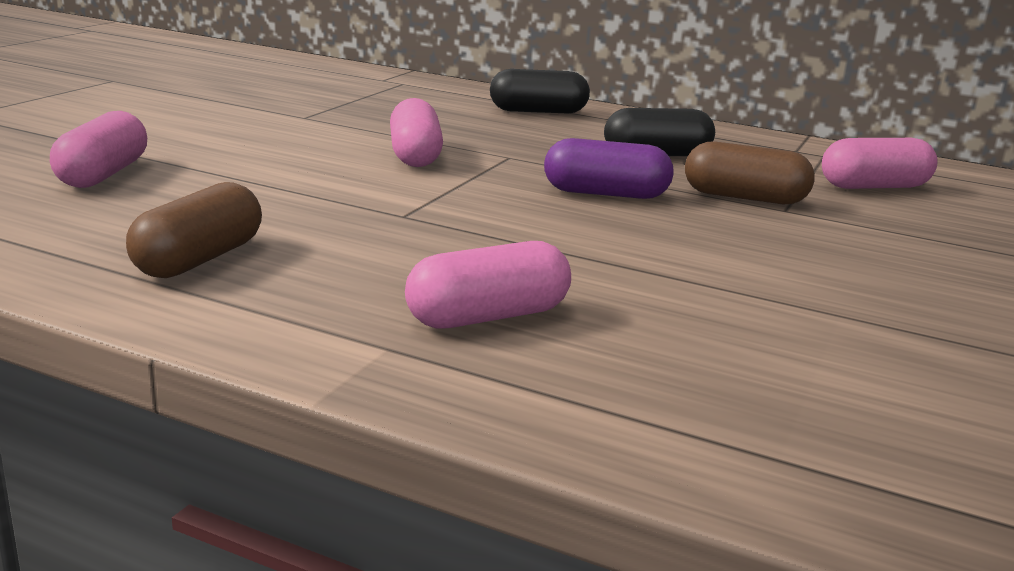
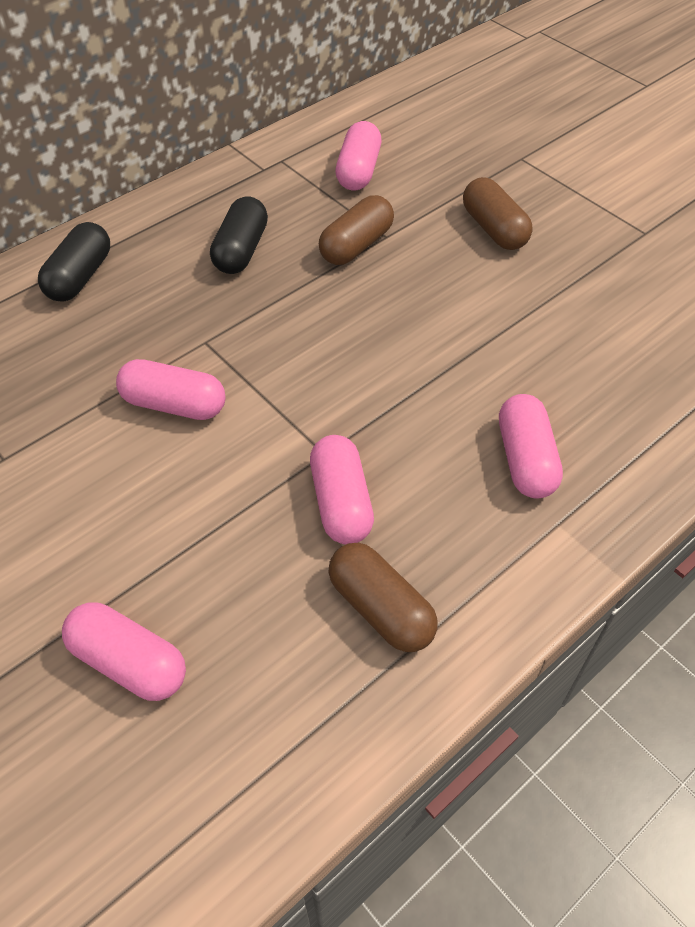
camera: 65 degrees left, 30 degrees up
purple capsule [544,138,674,199] -> none
none -> pink capsule [310,435,374,545]
none -> brown capsule [463,177,533,250]

